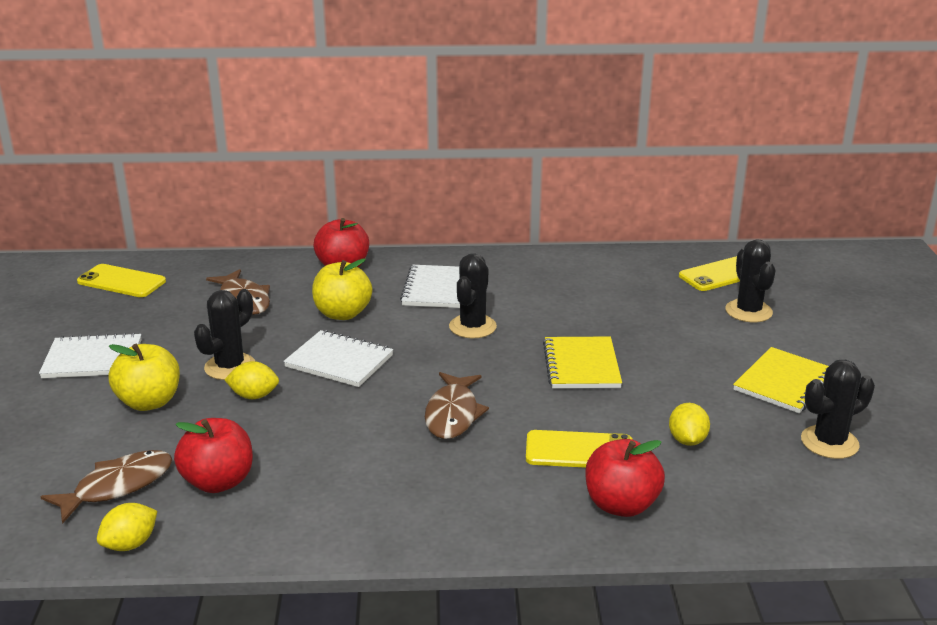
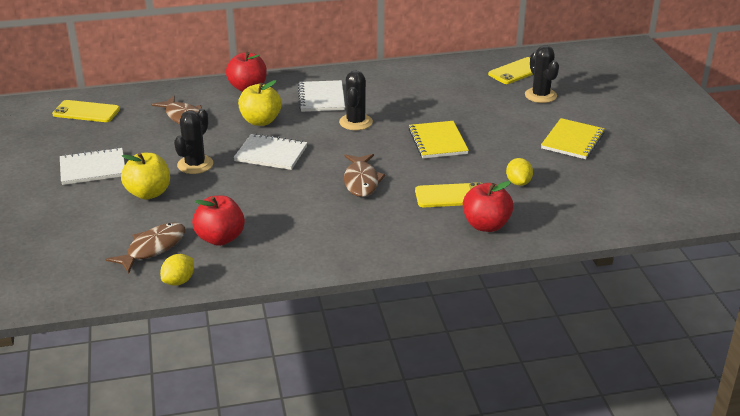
camera: 10 degrees left, 5 degrees up
yellow lemon [224,361,279,399] -> none
black cactus [801,360,875,459] -> none

